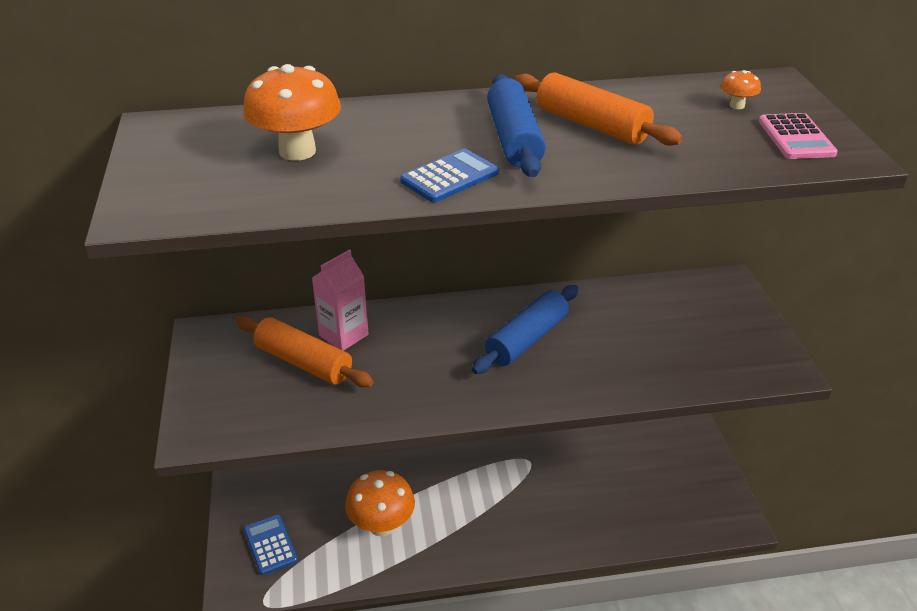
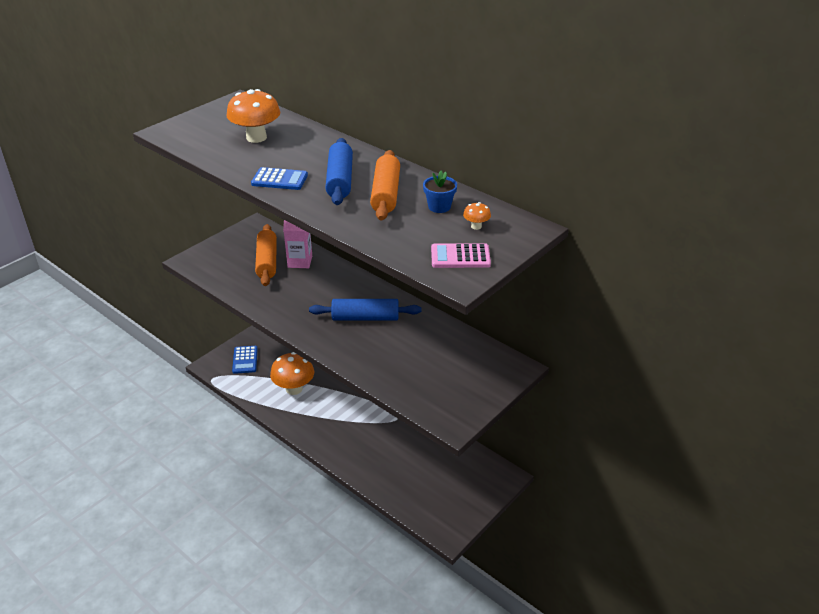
camera: 50 degrees right, 0 degrees up
blue calculator [244,515,298,575] -> blue calculator turned 150 degrees clockwise [232,346,258,374]
blue rolling pin [487,74,546,177] -> blue rolling pin turned 45 degrees counterclockwise [325,138,353,205]
pink calculator [759,113,838,159] -> pink calculator turned 45 degrees clockwise [431,243,491,268]
none -> blue flower pot [423,171,457,213]

